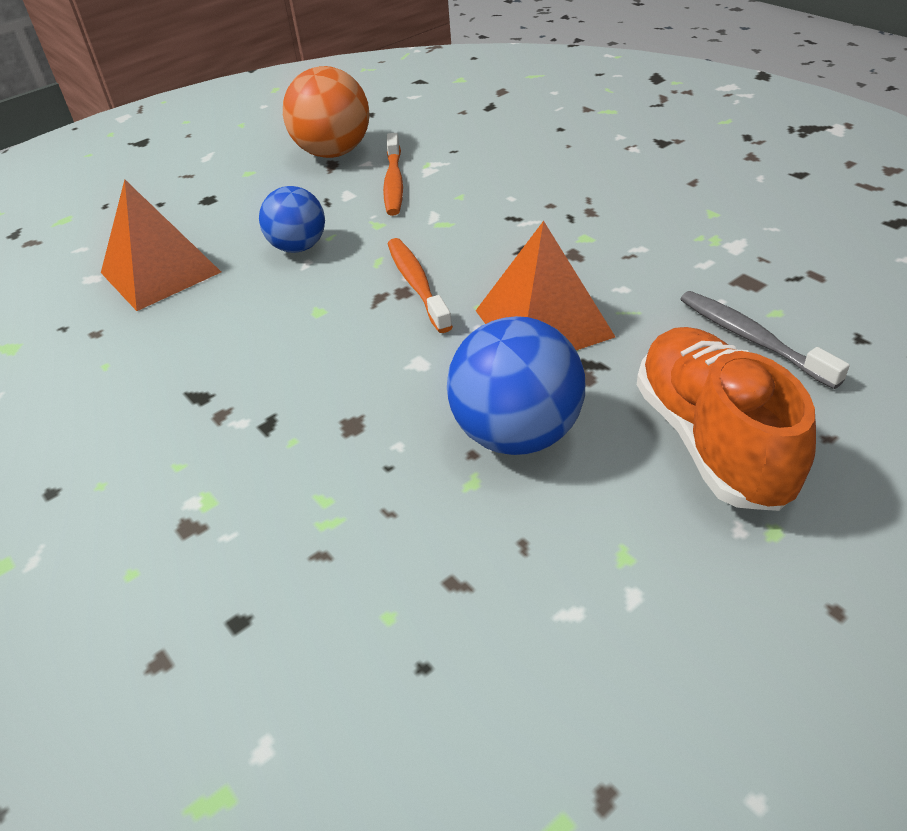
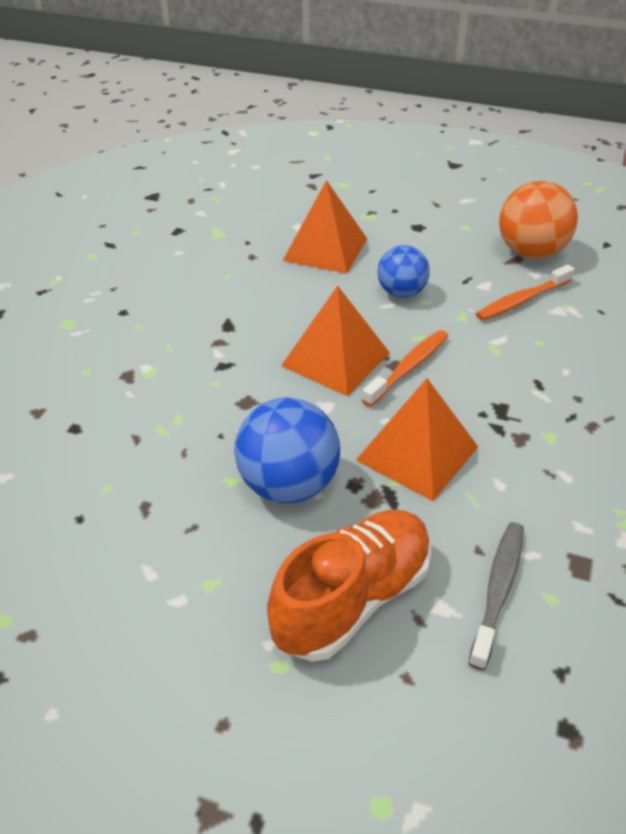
camera: 55 degrees right, 0 degrees up
none -> orange pyramid [281,286,390,396]

